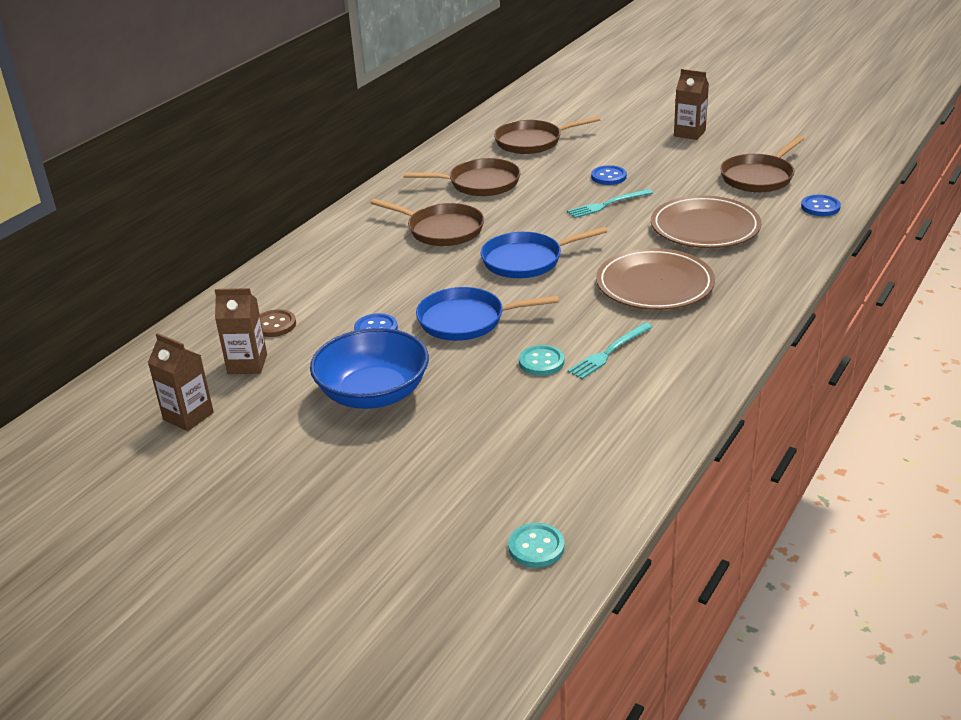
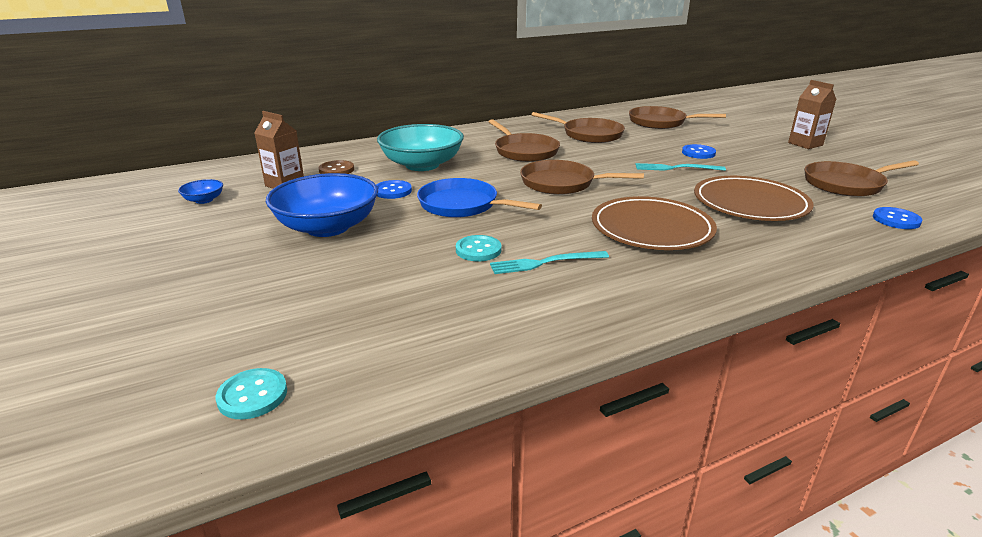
camera: 30 degrees right, 5 degrees down
brown carton [148,333,214,431] -> blue bowl [178,179,223,204]
blue pan [480,227,607,278] -> brown pan [520,160,644,195]
none -> turquoise bowl [377,124,464,171]

